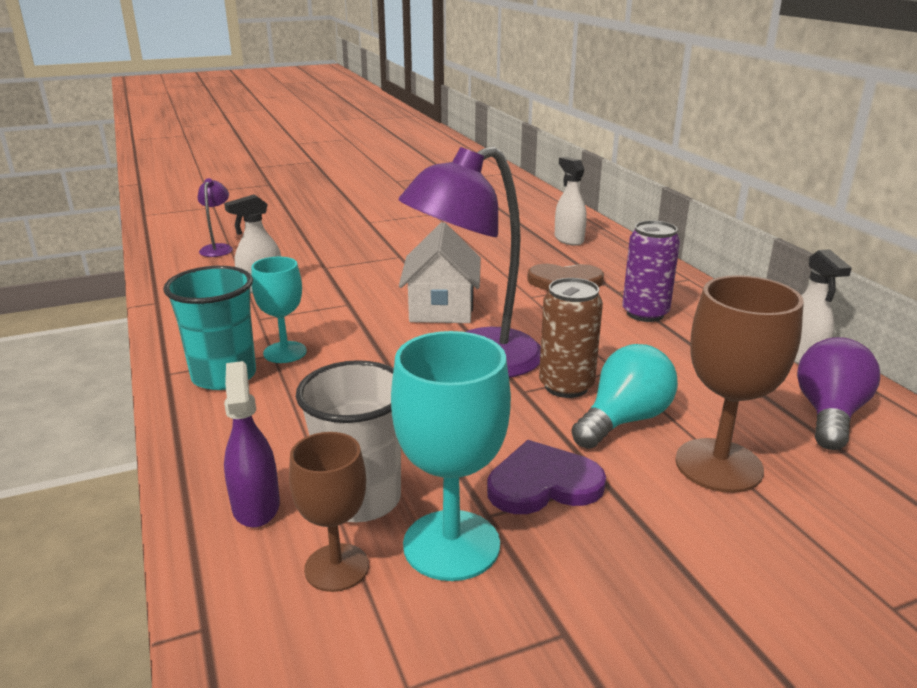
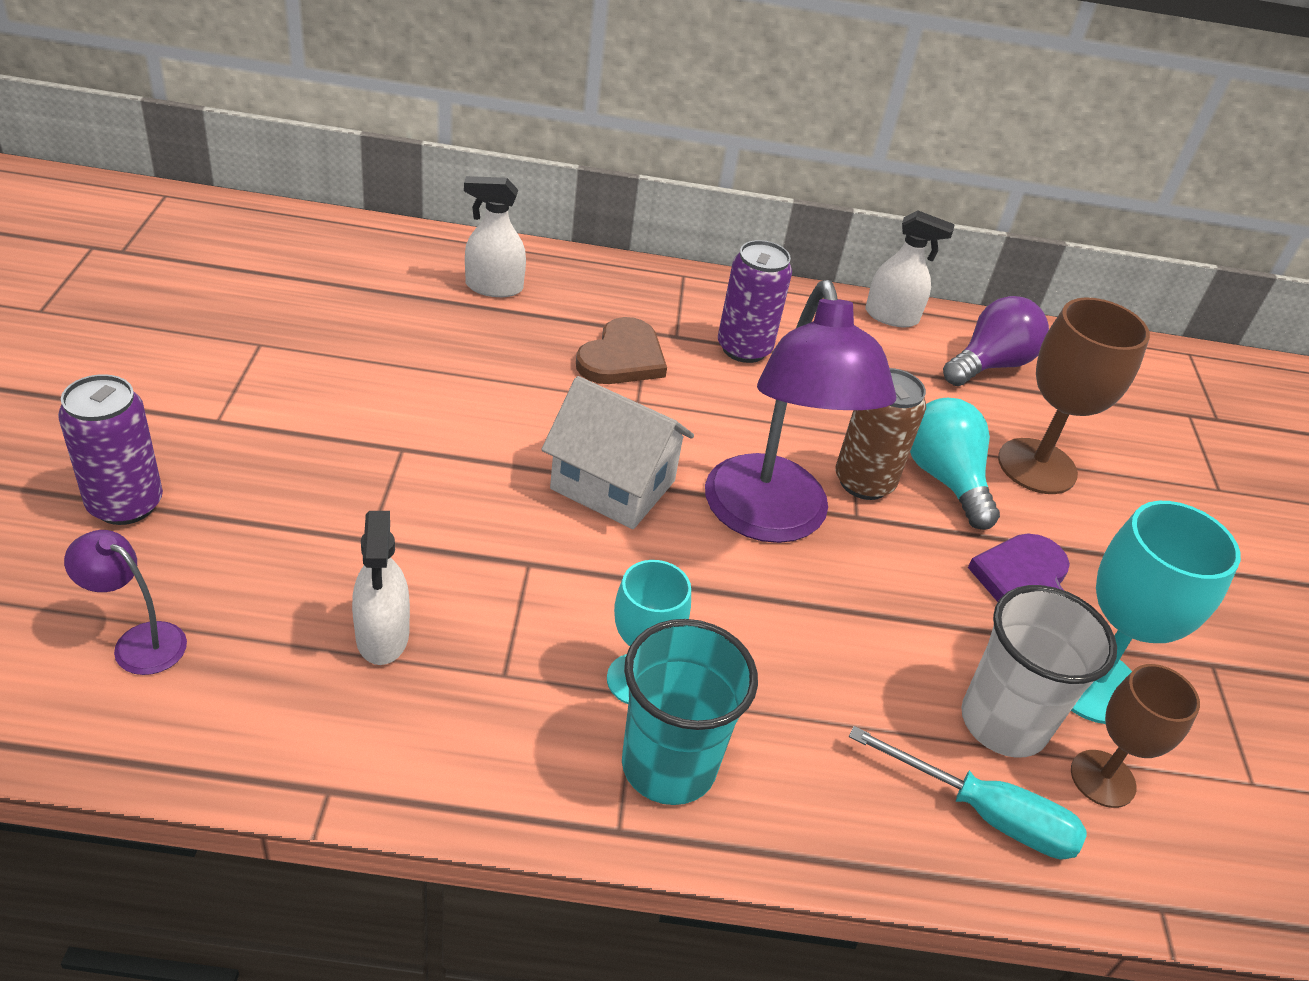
camera: 70 degrees left, 15 degrees up
purple spray bottle [224,361,280,528] -> turquoise screwdriver [849,726,1087,859]
purple light bulb [797,337,880,450] -> purple light bulb turned 90 degrees clockwise [943,296,1049,386]
none -> purple can [58,374,163,525]

